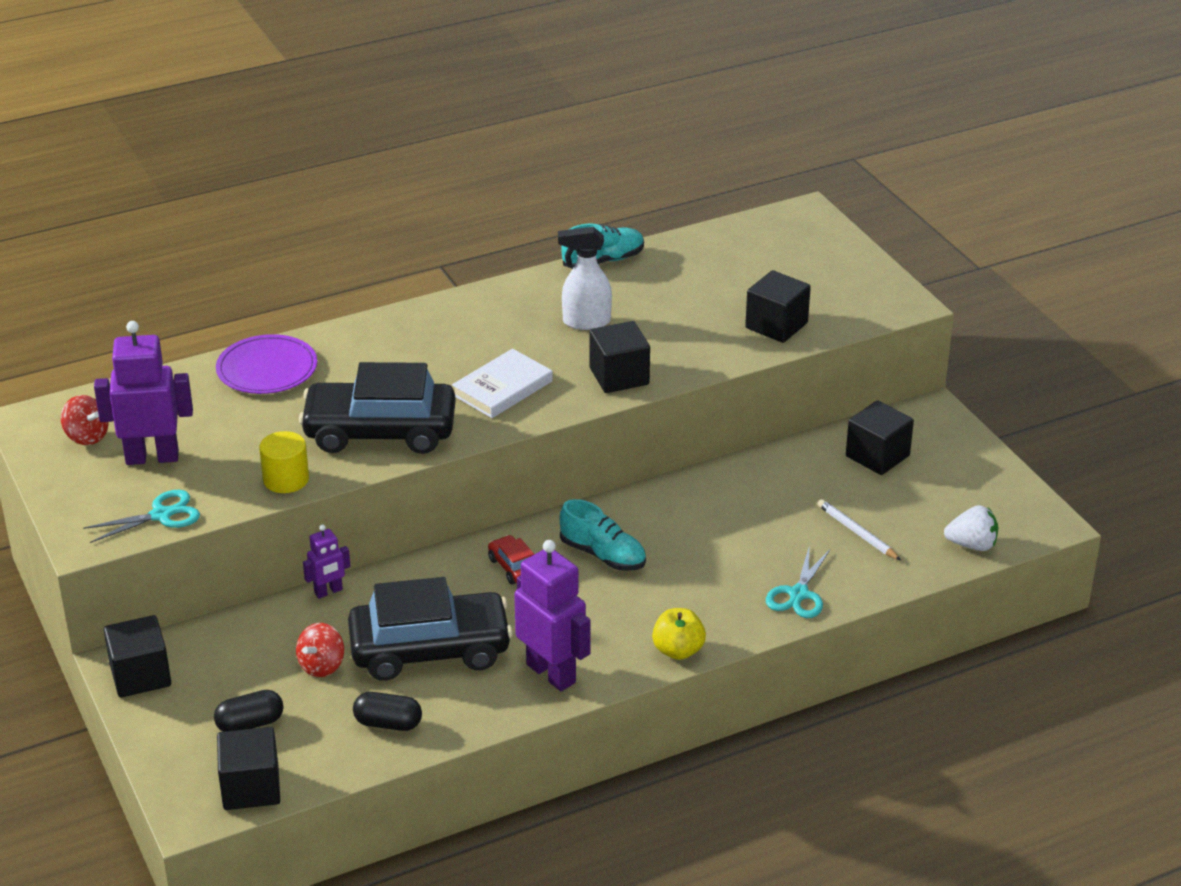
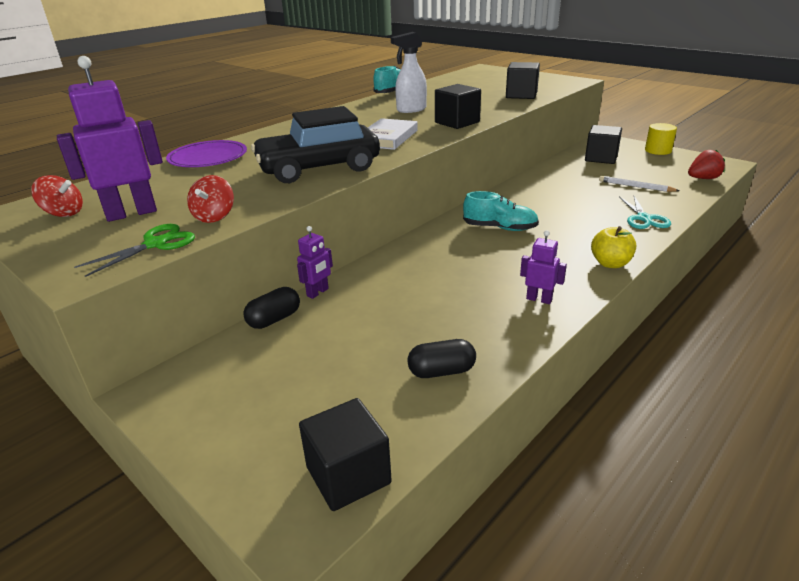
camera: 20 degrees left, 5 degrees down
turquoise scissors [83,490,200,543] -> green scissors [74,224,195,277]
black cube [104,615,171,698] -> none
black capsule [214,690,284,732] -> black capsule moved to [243,287,300,329]
yellow cylinder [259,431,309,493] -> yellow cylinder moved to [645,123,677,155]
red spinning top [296,623,344,677] -> red spinning top moved to [187,175,234,223]
black car [348,577,513,681] -> none
red car [488,535,534,585] -> none
purple robot [514,540,591,691] -> purple robot [520,230,567,304], size x0.52
white strawberry [944,505,998,551] -> red strawberry [688,150,725,179]

